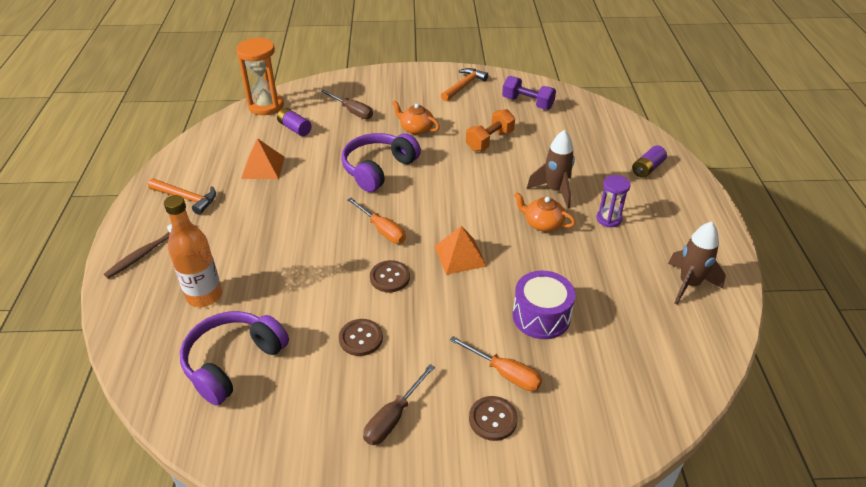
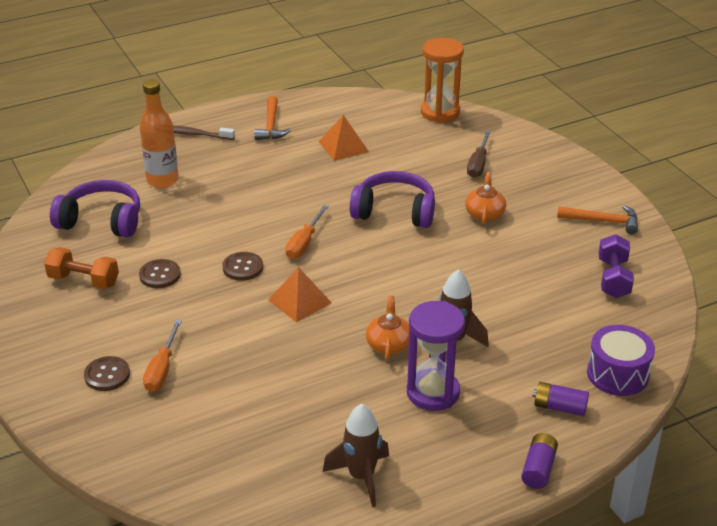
camera: 65 degrees right, 5 degrees down
purple battery [277,108,311,136] -> purple battery moved to [521,433,558,489]
brown screwdriver [363,364,435,445] -> none
orange dumbbell [466,109,515,151] -> orange dumbbell moved to [44,247,119,289]
purple drum [513,271,576,339] -> purple drum moved to [587,325,655,396]
purple hourglass [597,175,631,227] -> purple hourglass [407,301,465,411], size x1.70

